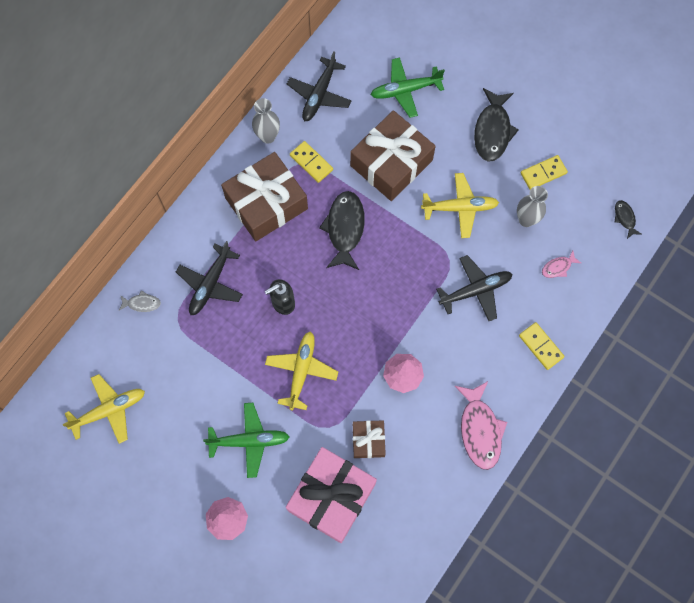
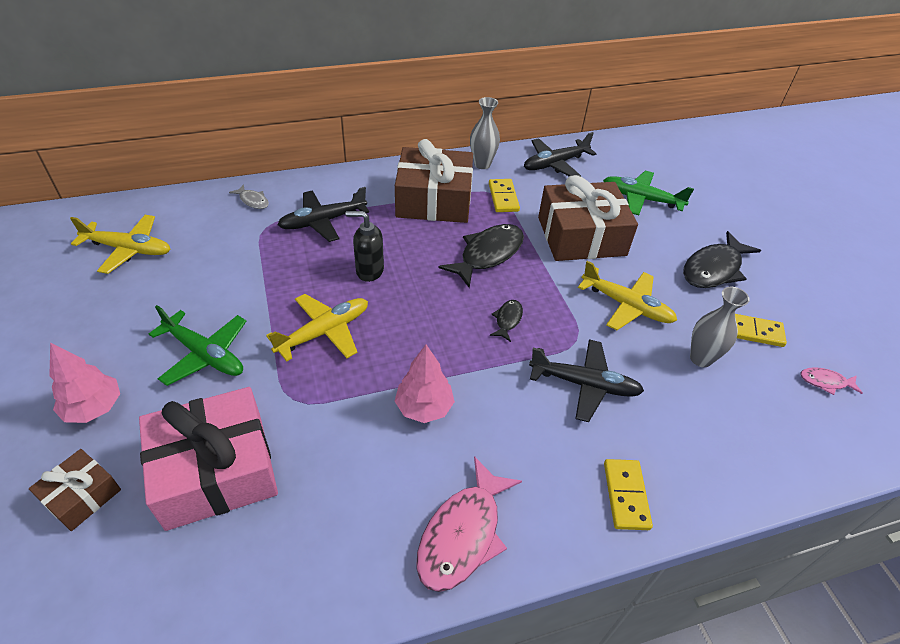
camera: 35 degrees right, 25 degrees down
brown gift [353,420,386,458] -> brown gift moved to [29,449,121,531]
pink fish [542,251,581,278] -> pink fish moved to [800,367,863,395]
black fish [615,200,642,239] -> black fish moved to [490,300,523,342]

